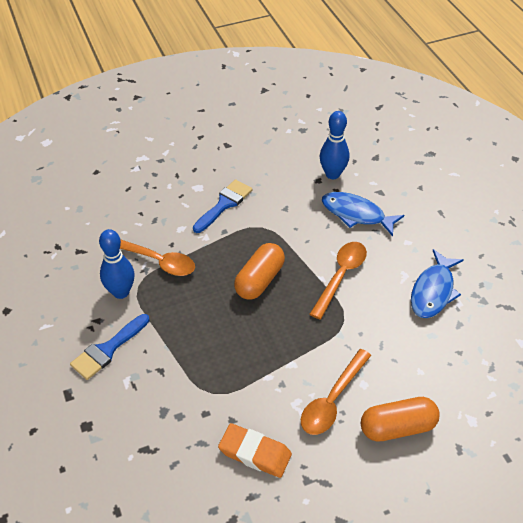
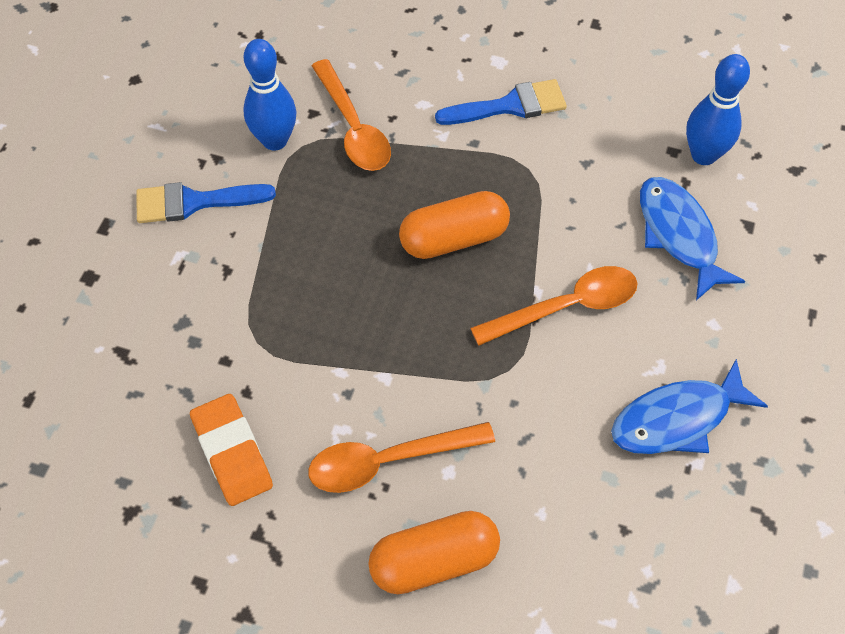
camera: 40 degrees right, 10 degrees up
orange capsule [361,397,440,442] -> orange capsule turned 45 degrees counterclockwise [368,511,500,594]

